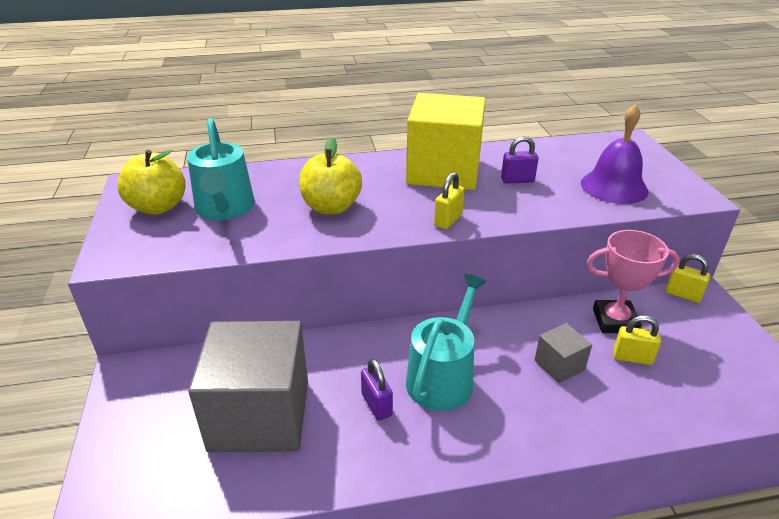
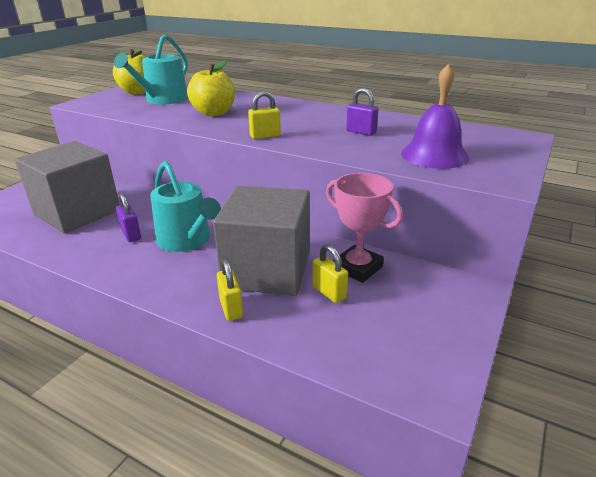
camera: 40 degrees right, 5 degrees down
purple padlock [361,358,393,421] -> purple padlock turned 45 degrees counterclockwise [116,193,141,242]
yellow cube [406,93,486,190] -> none
turquoise watering can [406,274,487,411] -> turquoise watering can turned 75 degrees clockwise [150,161,221,252]
grey cube [535,323,592,383] -> grey cube [213,186,309,296], size x2.27
yellow padlock [666,254,710,303] -> yellow padlock moved to [217,259,243,321]

